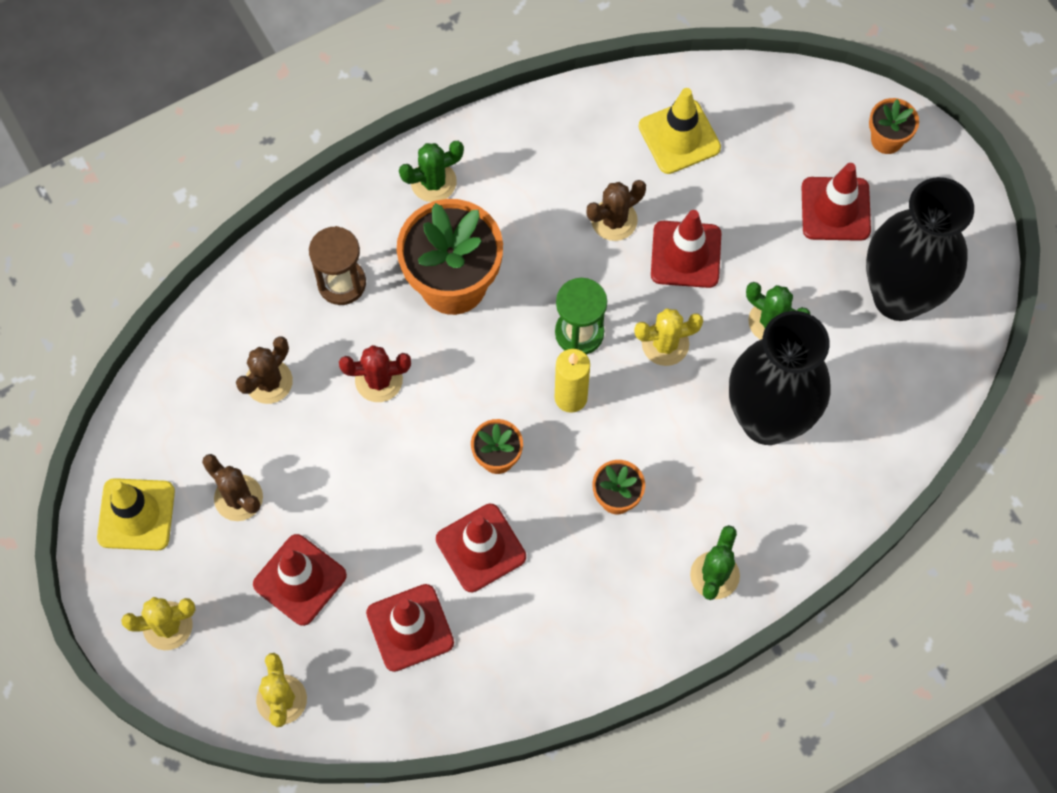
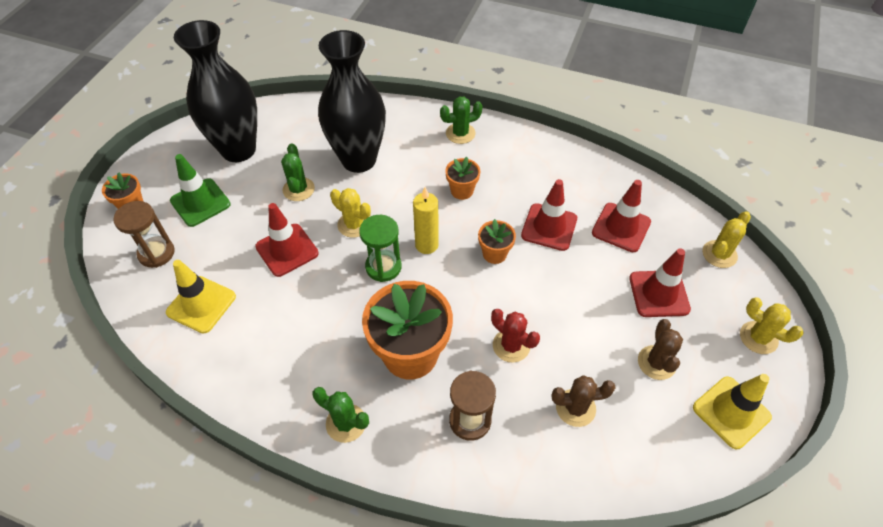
camera: 130 degrees left, 15 degrees down
brown cactus [586,180,646,241] -> none
red traffic cone [801,163,871,241] -> green traffic cone [170,154,231,227]
none -> brown hourglass [113,201,175,268]

